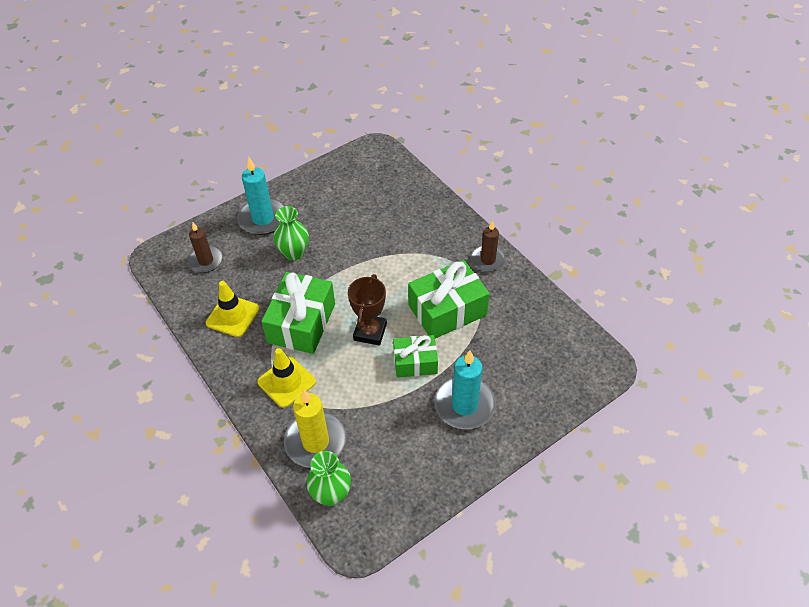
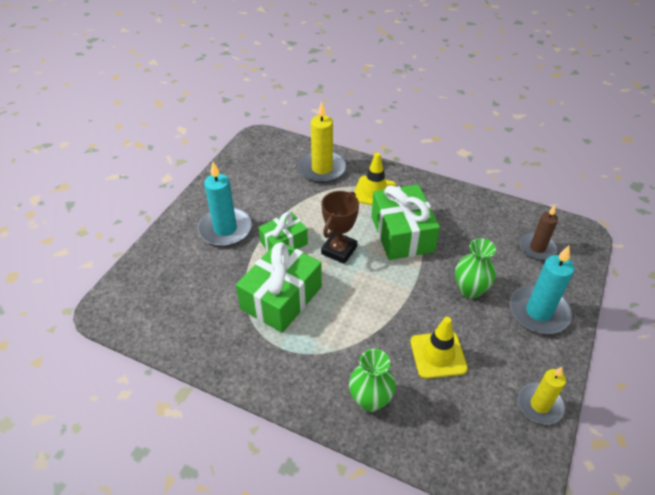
camera: 150 degrees right, 5 degrees down
yellow traffic cone [206,281,260,337] -> yellow traffic cone moved to [410,317,468,379]
green vase [307,451,351,506] -> green vase moved to [349,349,396,412]
brown trophy [348,274,387,346] -> brown trophy turned 45 degrees clockwise [321,191,359,264]
brown candle [471,221,506,272] -> none
none -> yellow candle [518,367,566,425]

